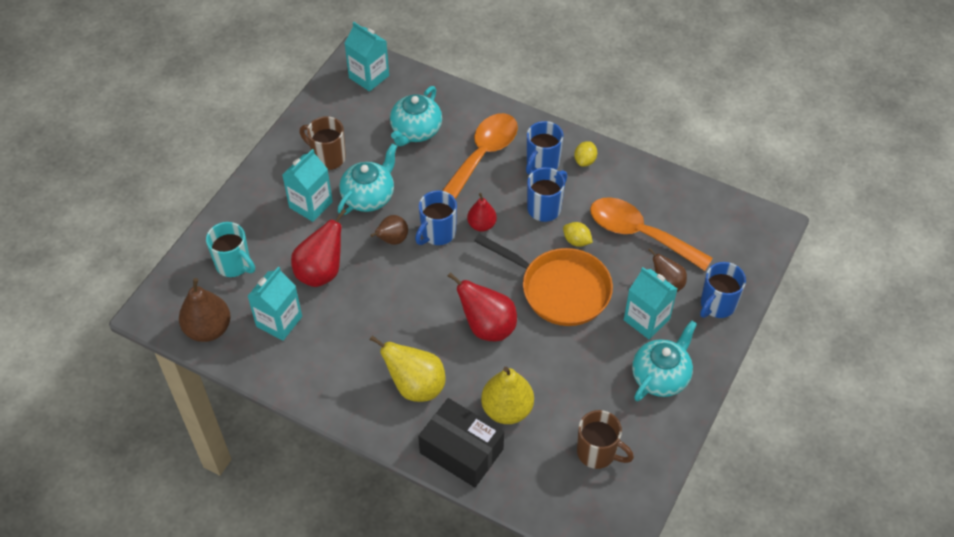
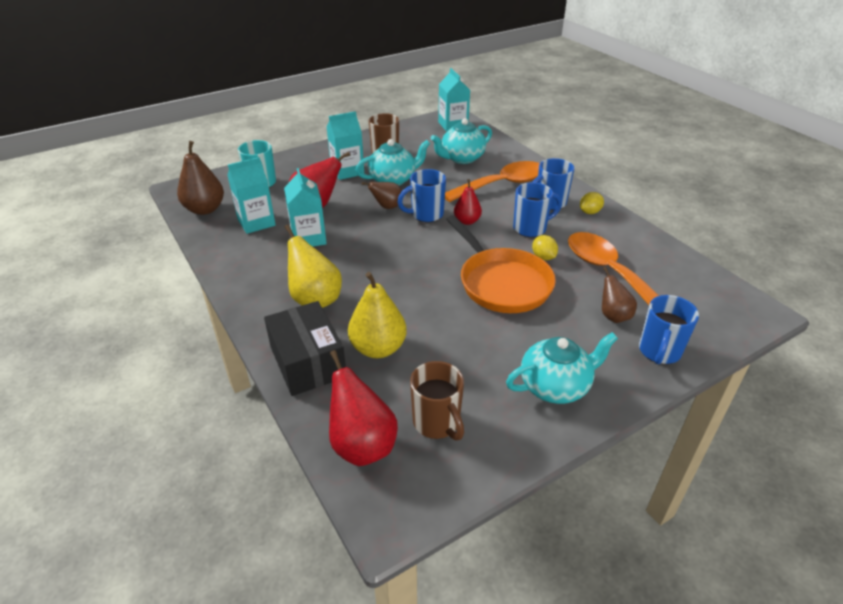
camera: 30 degrees right, 15 degrees down
red pear [448,272,517,341] -> red pear moved to [329,350,398,466]
turquoise carton [624,267,677,339] -> turquoise carton moved to [284,168,327,247]
blue mug [700,262,746,318] -> blue mug turned 45 degrees counterclockwise [639,295,699,364]

